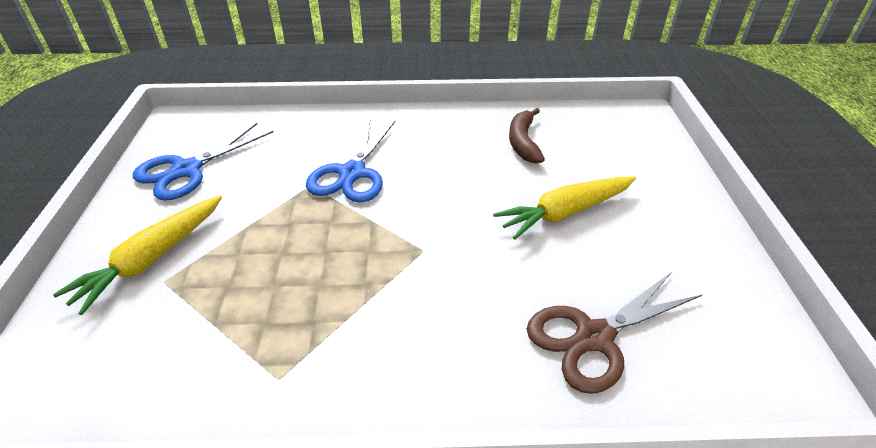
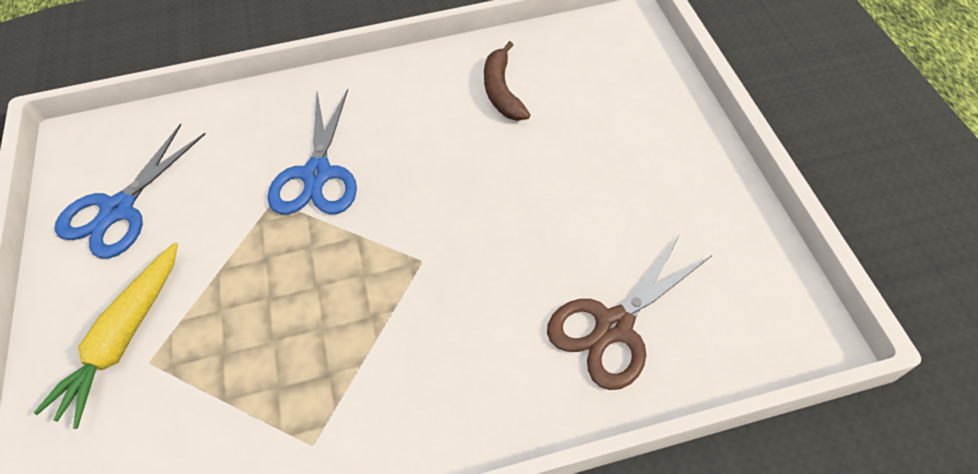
camera: 10 degrees left, 15 degrees up
yellow carrot [493,176,636,240] -> none

